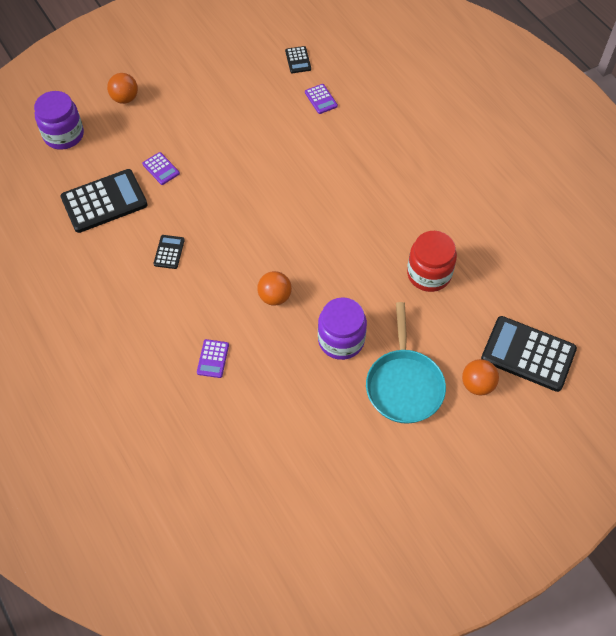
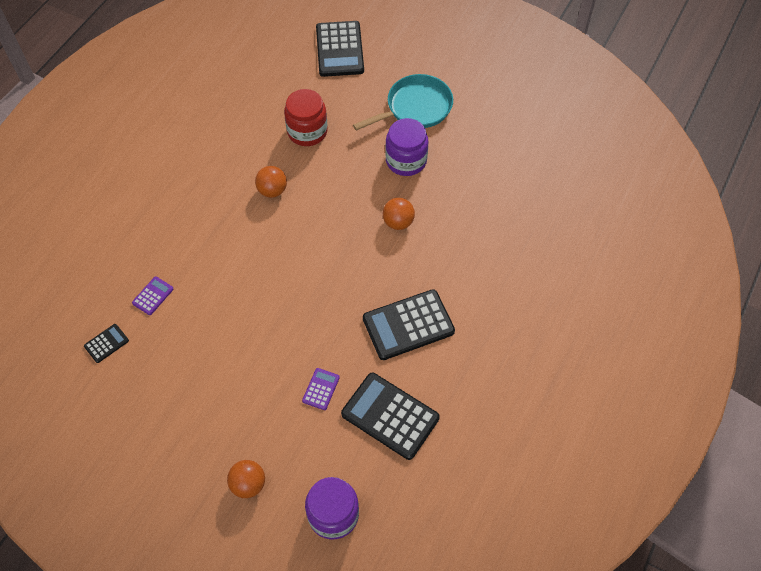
camera: 120 degrees left, 0 degrees up
black calculator [154,235,185,269] -> black calculator [363,289,455,360], size x2.14
purple calculator [197,339,229,378] -> none
orange ball [462,359,499,395] -> orange ball moved to [255,166,287,198]

